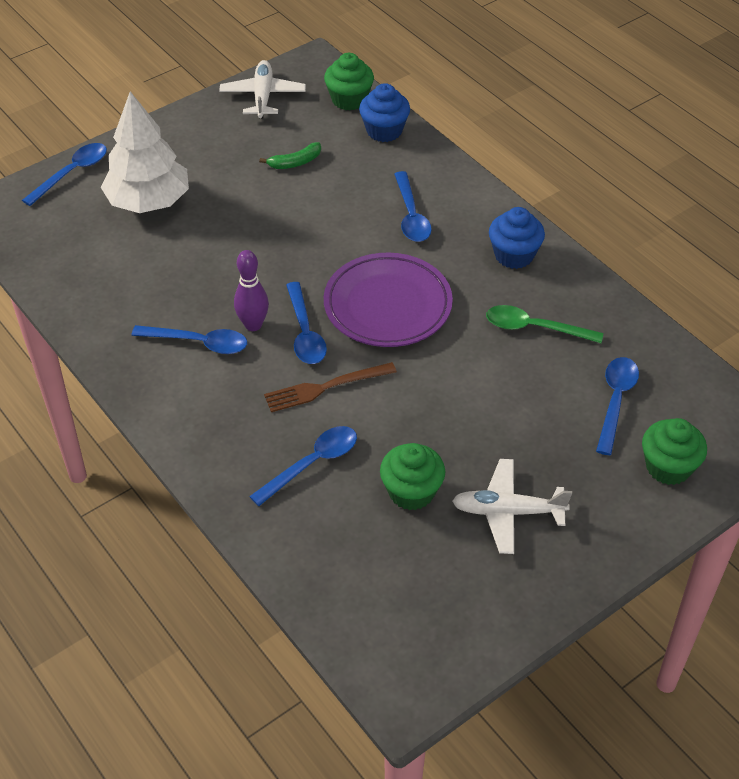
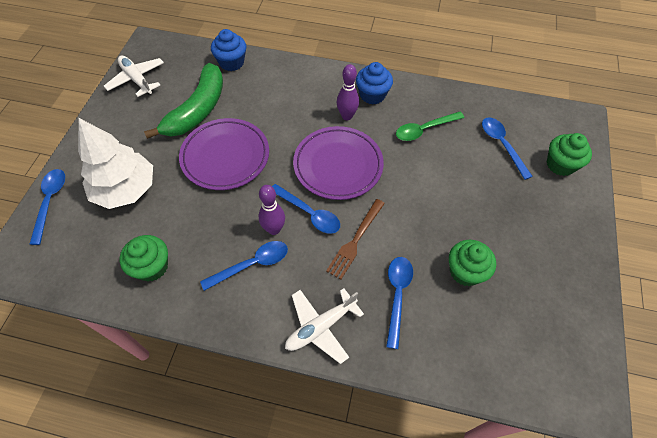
camera: 40 degrees left, 10 degrees up
green banana [259,142,321,169] -> green banana [144,63,223,139], size x2.32
green cupcake [324,53,374,111] -> green cupcake moved to [120,235,168,282]
blue spoon [394,171,432,242] -> none
white plane [452,459,572,554] -> white plane moved to [285,288,364,364]
none -> purple plate [179,118,269,190]
none -> purple bowling pin [337,64,359,120]

